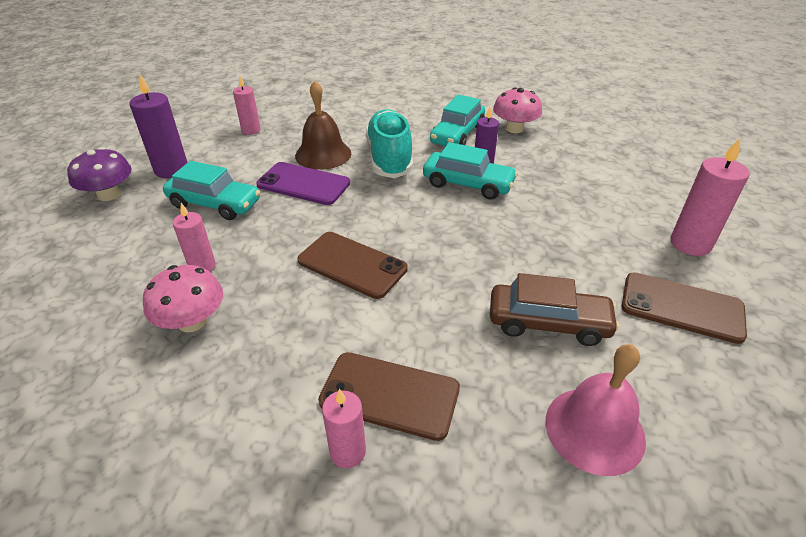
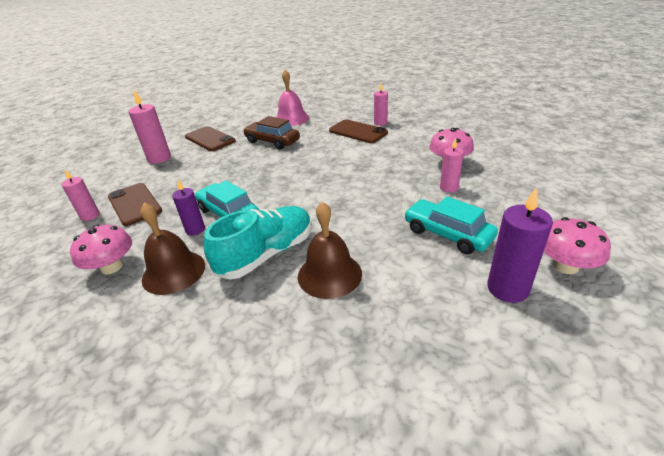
camera: 155 degrees left, 5 degrees down
purple mushroom [67,147,132,201] -> pink mushroom [544,217,611,274]
pink candle [233,76,261,135] -> pink candle moved to [62,169,100,221]
purple phone [256,162,350,205] -> none
brown phone [297,232,408,299] -> brown phone moved to [108,183,162,226]
turquoise shoe [365,109,413,178] -> turquoise shoe turned 150 degrees counterclockwise [204,206,312,279]
turquoise car [430,95,485,146] -> brown bell [140,202,205,295]

